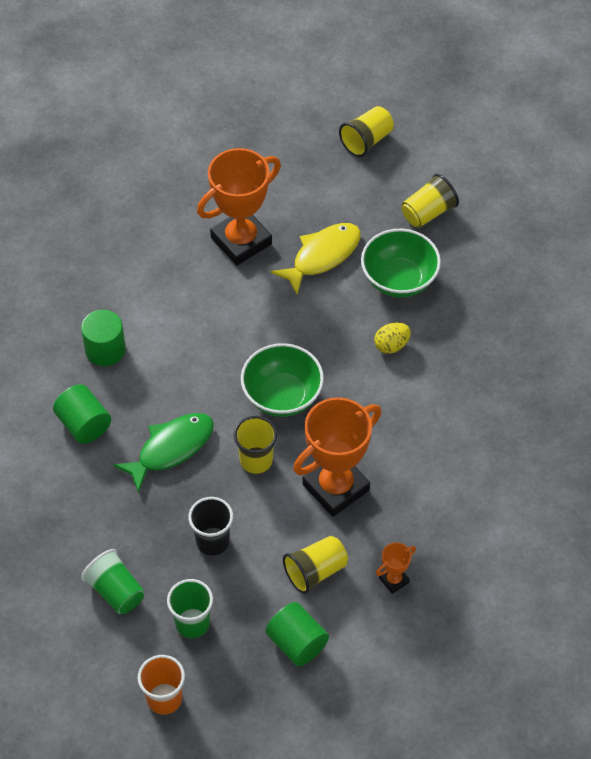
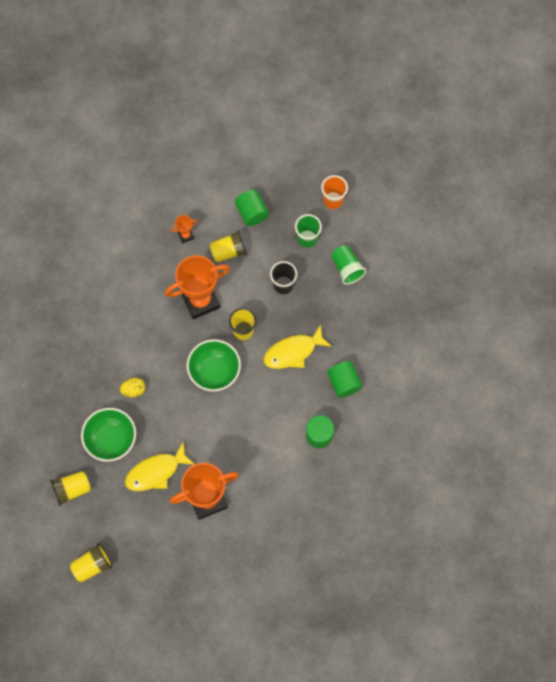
camera: 165 degrees left, 15 degrees up
green fish [113,413,214,493] -> yellow fish [263,325,332,369]

